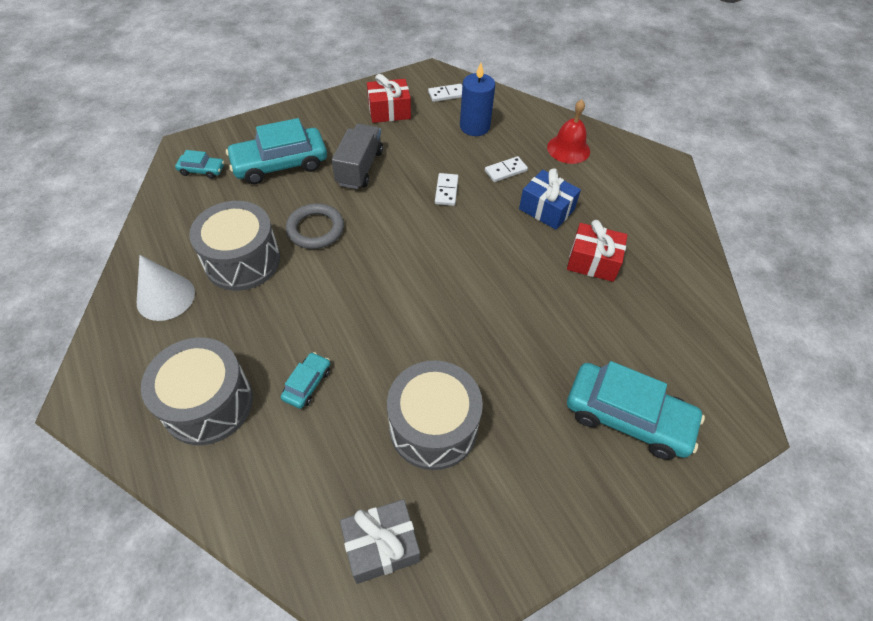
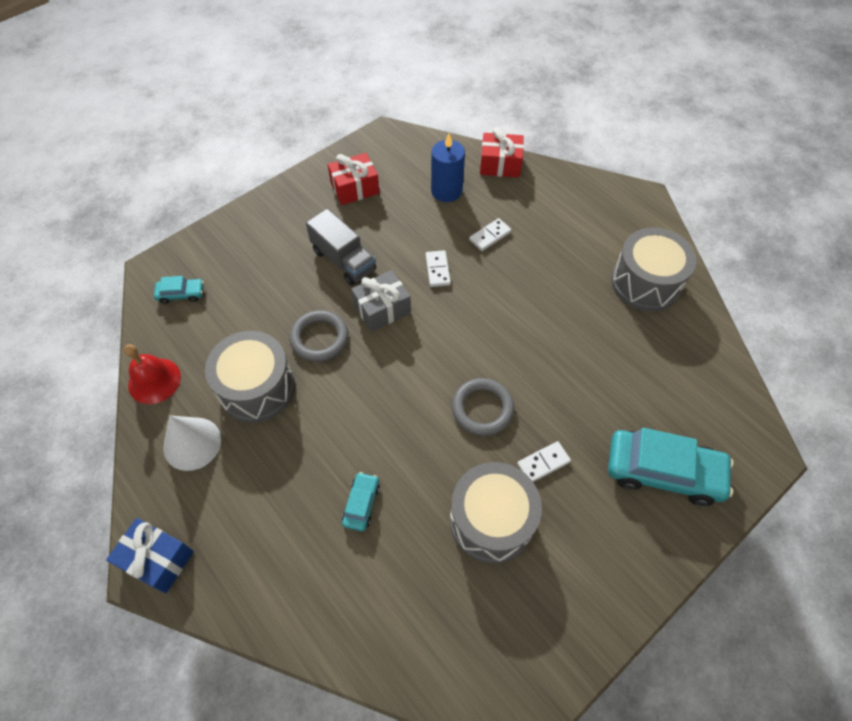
camera: 10 degrees left, 5 degrees up
grey drum [141,338,253,445] -> grey drum moved to [611,227,696,311]
turquoise car [226,118,327,184] -> none
grey truck [332,123,383,189] -> grey truck turned 135 degrees clockwise [306,209,376,286]
grey gift [340,499,420,584] -> grey gift moved to [351,270,411,332]
white domino [428,84,462,102] -> white domino moved to [517,441,571,482]
blue gift [519,168,581,230] -> blue gift moved to [106,518,194,593]
red bell [547,100,590,164] -> red bell moved to [124,344,181,404]
red gift [567,220,627,282] -> red gift moved to [480,127,524,178]
none -> grey ring [452,378,514,436]

